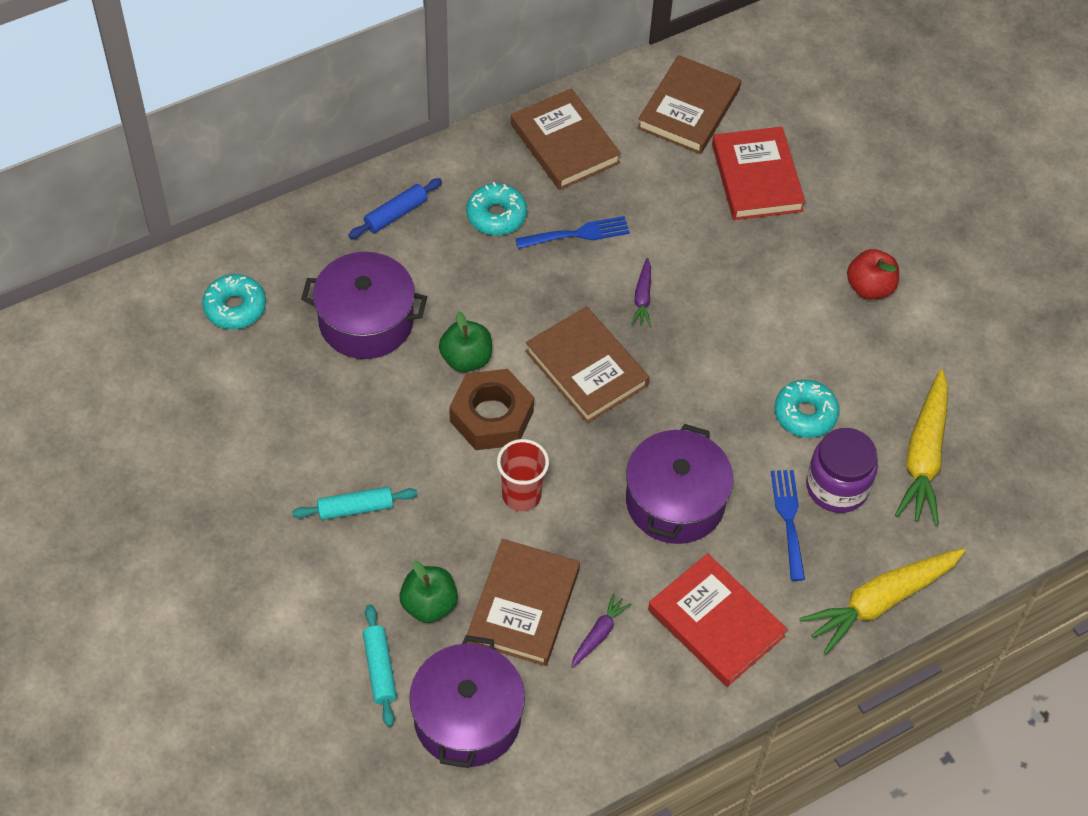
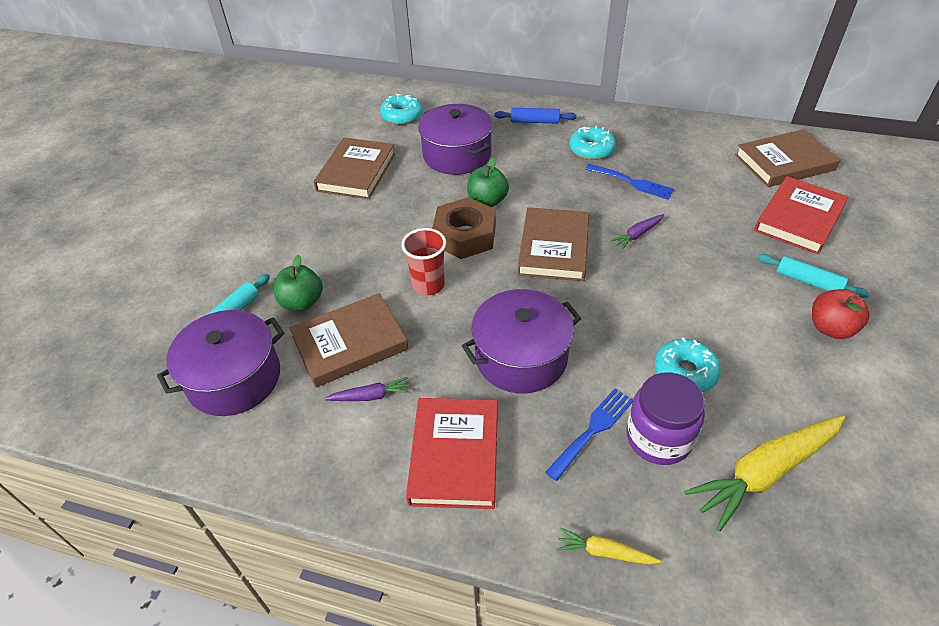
camera: 50 degrees right, 10 degrees down
turquoise rolling pin [292,487,418,520] -> turquoise rolling pin moved to [757,254,870,298]
brown book [511,88,621,190] -> brown book moved to [314,137,395,199]
yellow carrot [799,548,965,654] -> yellow carrot [556,528,661,564], size x0.48

